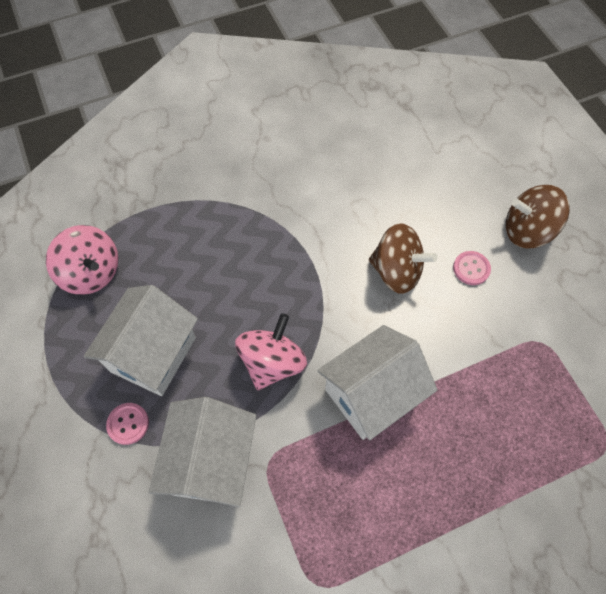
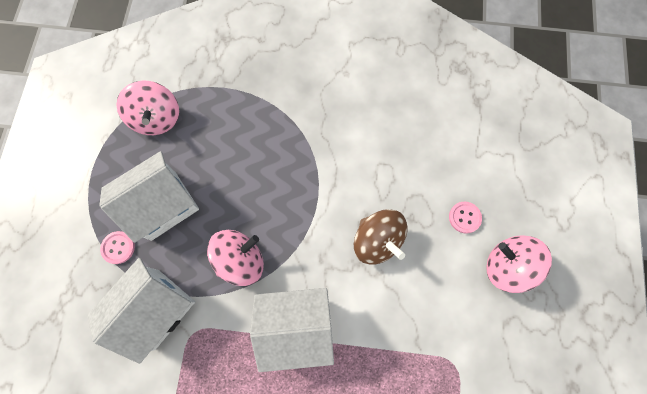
camera: 30 degrees right, 10 degrees up
pink button [453,251,491,285] -> pink button moved to [449,202,482,234]
brown spinning top [506,185,570,248] -> pink spinning top [486,235,552,293]

